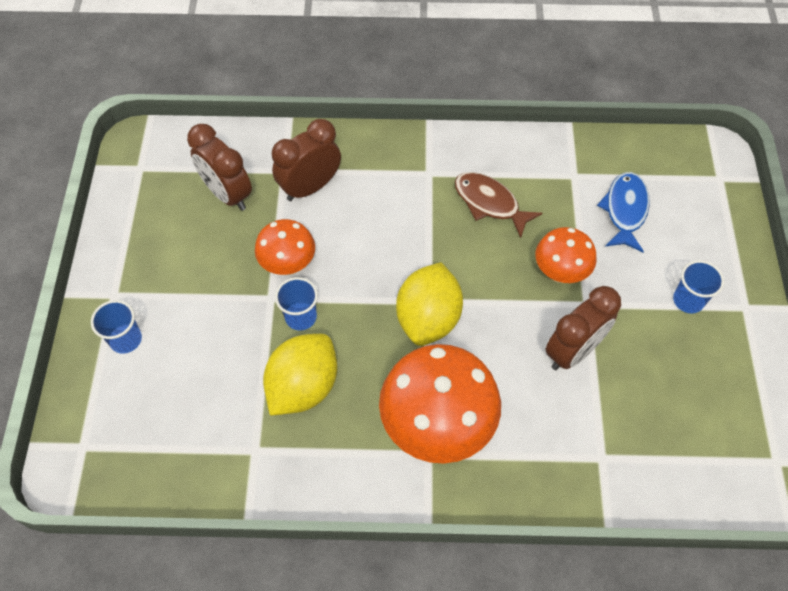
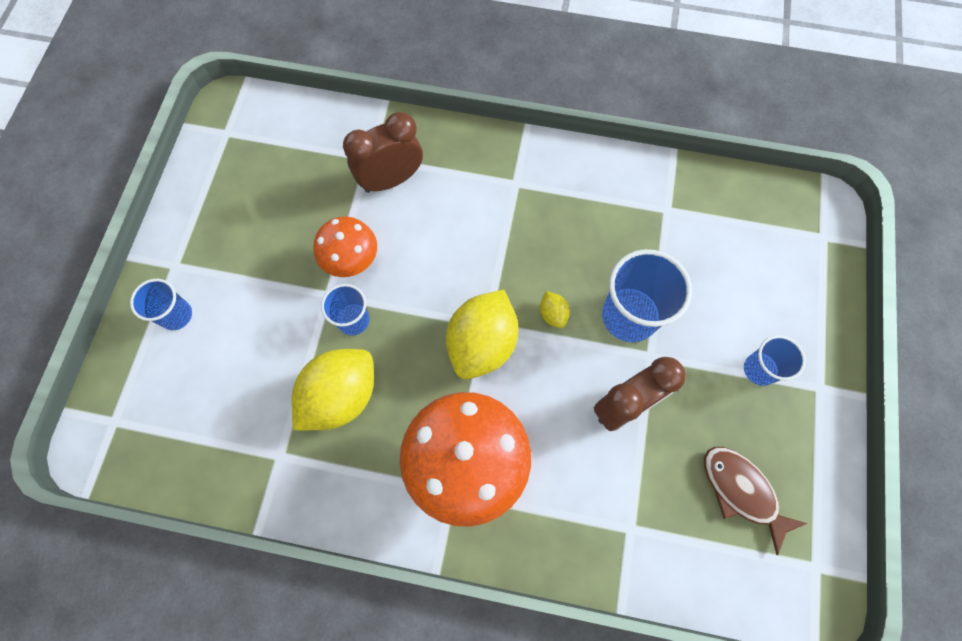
camera: 10 degrees right, 10 degrees up
brown clock [187,124,252,211] -> none
brown fish [455,172,543,238] -> brown fish moved to [704,447,808,555]
orange mushroom [535,227,597,283] -> blue cup [602,249,692,342]
blue fish [597,172,650,253] -> none
none -> yellow lemon [540,291,570,328]

